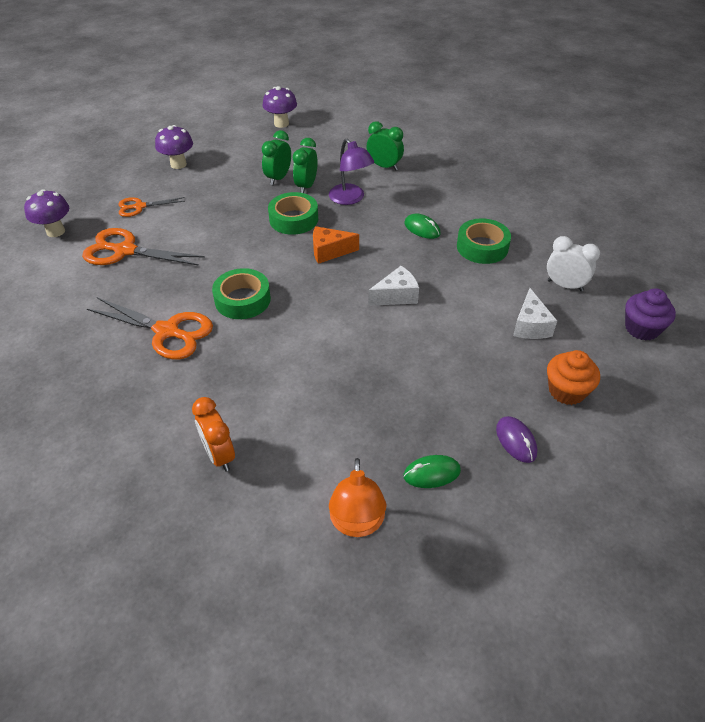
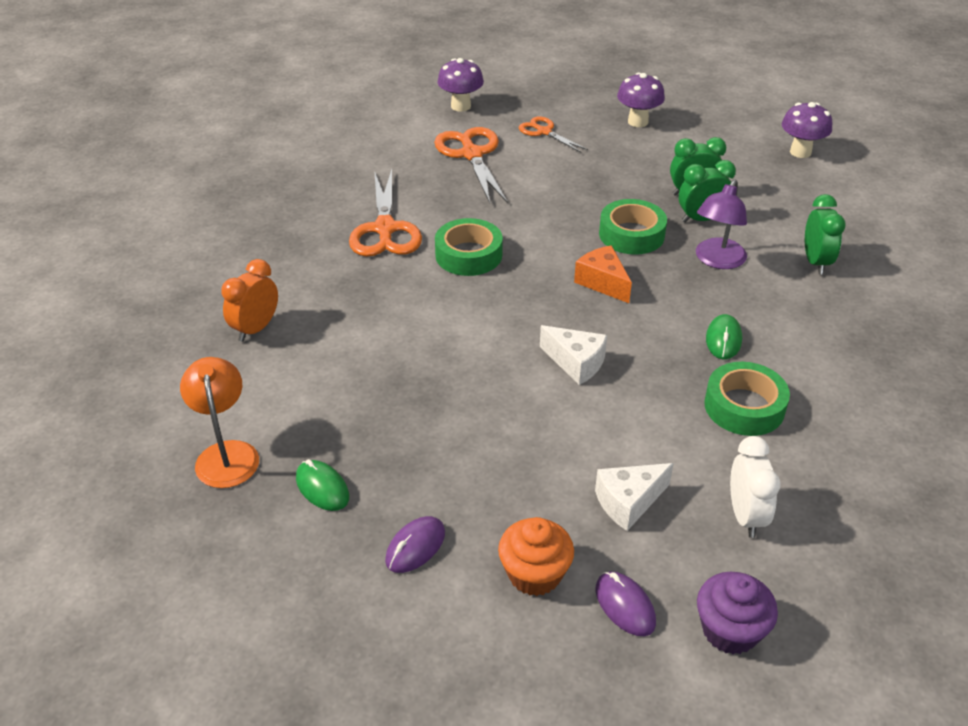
camera: 60 degrees right, 5 degrees down
orange lamp [329,458,386,537] -> orange lamp turned 105 degrees clockwise [180,357,259,488]
none -> purple mouse [596,572,656,636]

